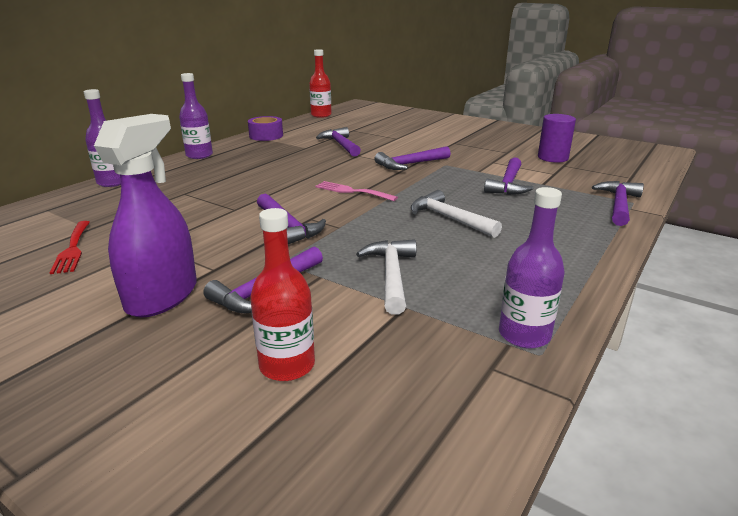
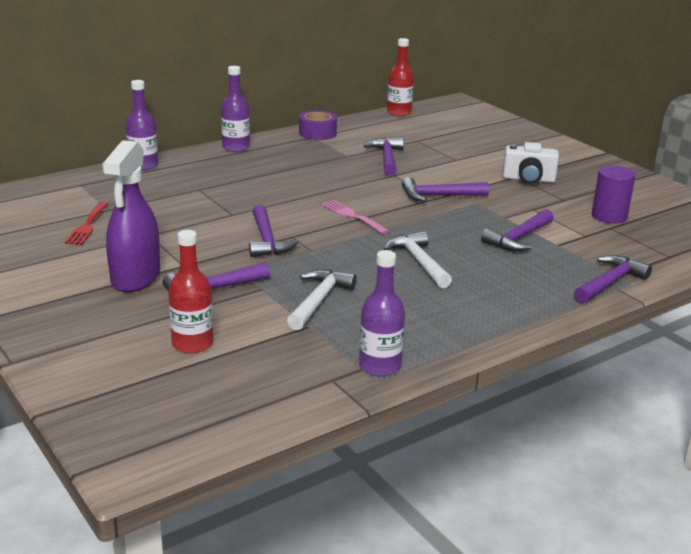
camera: 20 degrees right, 0 degrees up
purple spray bottle [94,114,197,318] -> purple spray bottle turned 150 degrees clockwise [102,140,160,292]
none -> white camera [503,142,559,184]

